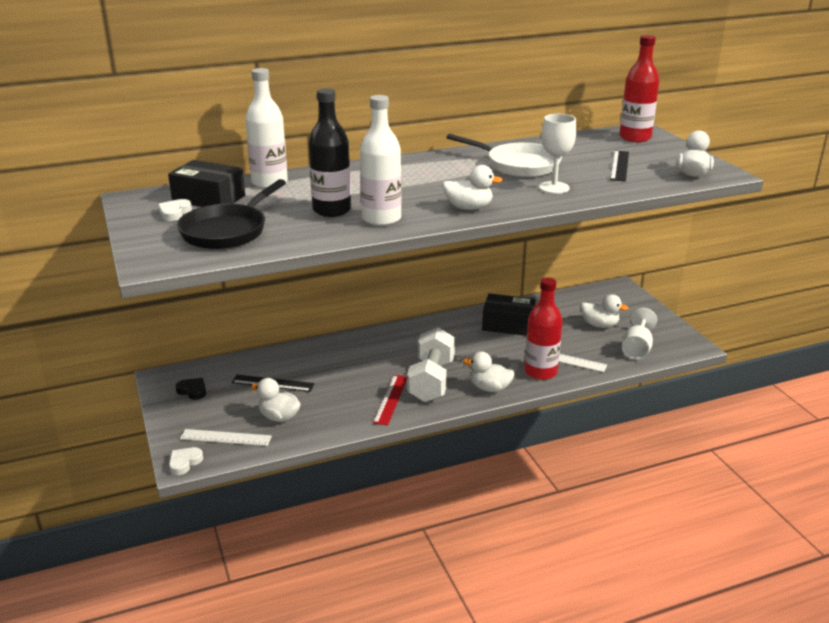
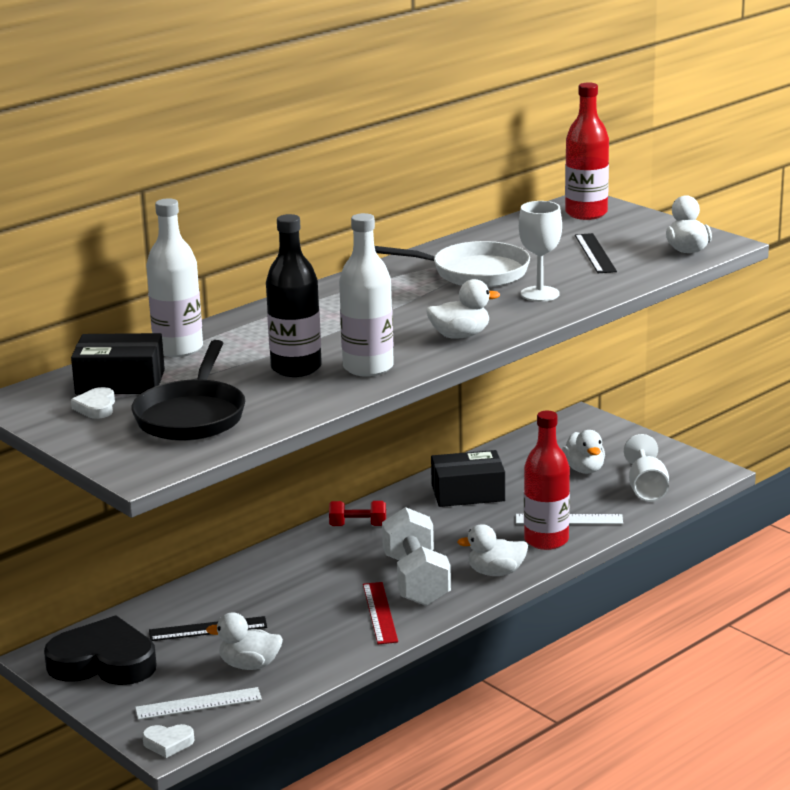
camera: 20 degrees left, 5 degrees down
white heart [169,447,203,475] -> white heart turned 105 degrees counterclockwise [142,724,195,758]
black heart [175,378,206,400] -> black heart [44,615,156,685], size x2.32
white duck [581,294,628,328] -> white duck turned 75 degrees clockwise [562,430,605,474]
none -> red dumbbell [329,501,386,526]

